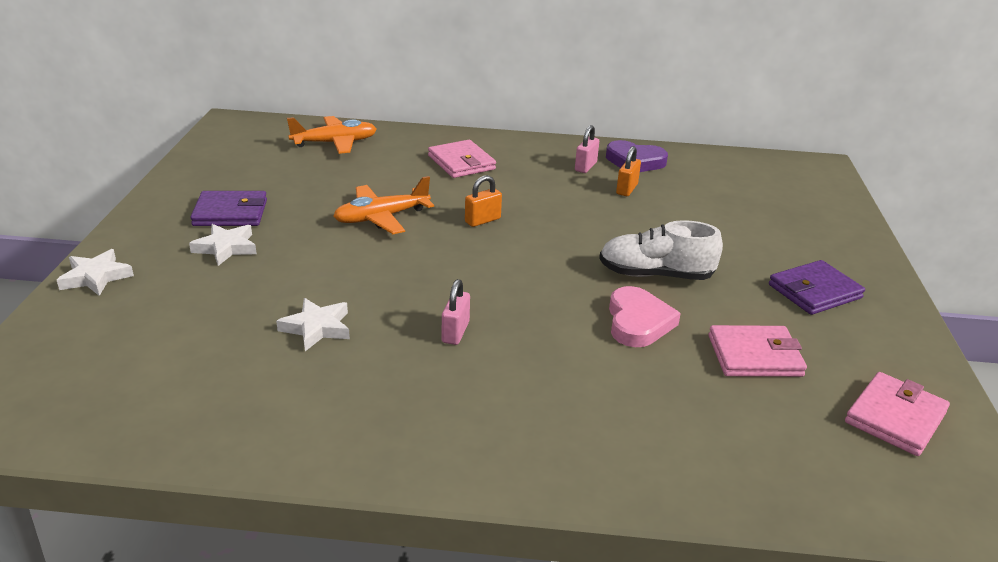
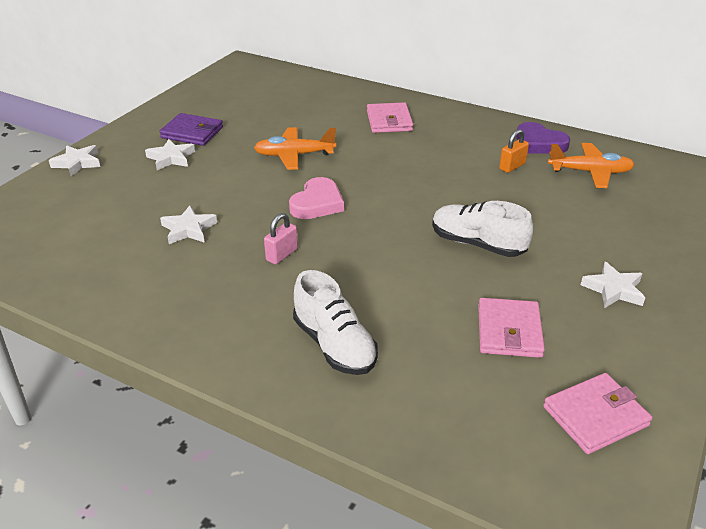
camera: 25 degrees right, 5 degrees up
orange plane [287,116,377,154] -> orange plane moved to [548,143,635,188]
orange padlock [465,175,502,227] -> none
pink padlock [575,125,599,173] -> none
pink heart [609,286,681,347] -> pink heart moved to [289,177,344,219]
pink wallet [709,325,807,377] -> pink wallet turned 75 degrees clockwise [478,298,545,358]
purple wallet [769,260,865,315] -> white star [581,262,645,308]
none -> white shoe [293,270,378,375]

